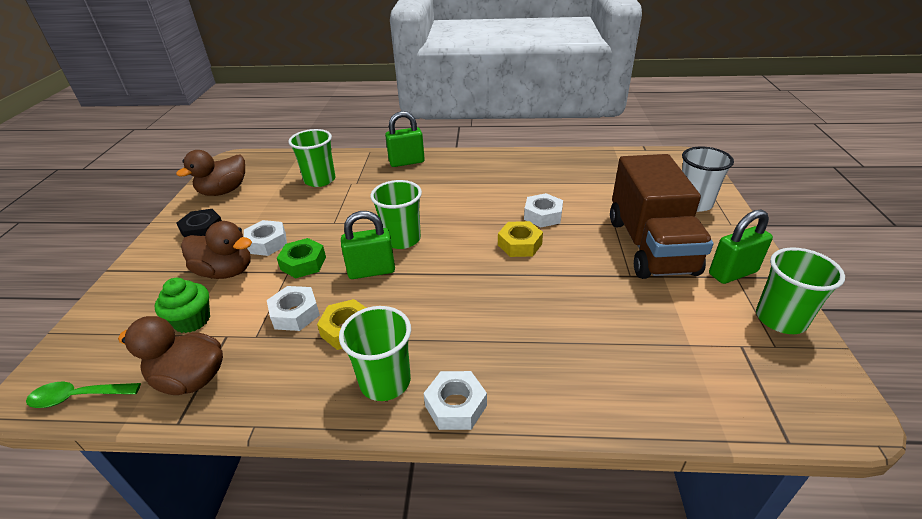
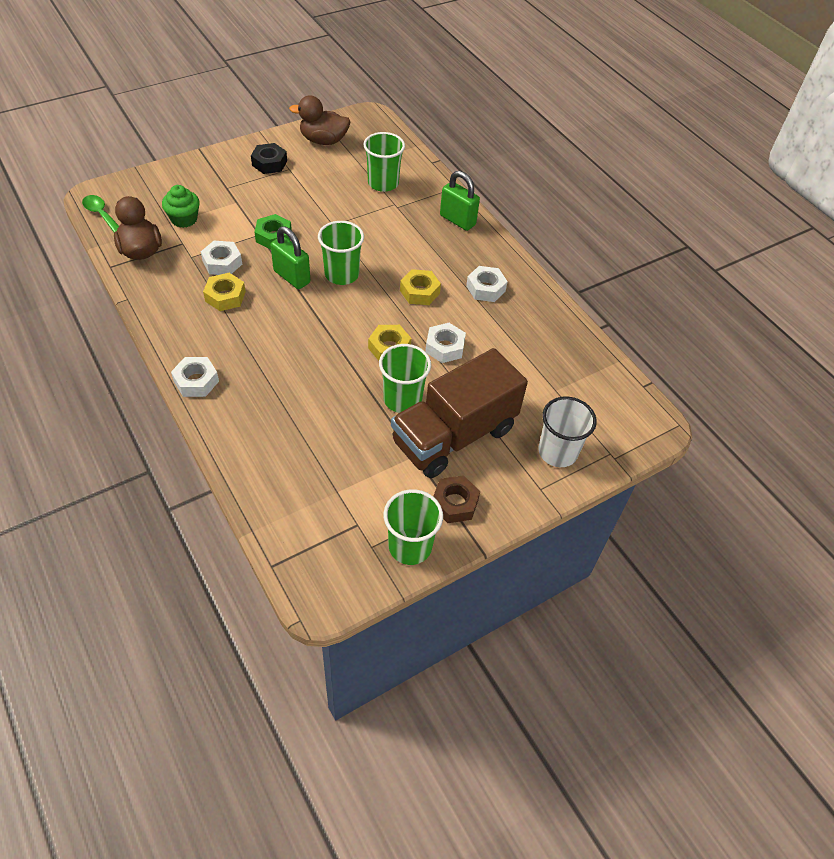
camera: 50 degrees right, 15 degrees up
brown duck [181,221,252,279] -> none
white nut [244,220,287,256] -> white nut moved to [466,266,508,302]
green cup [339,306,411,401] -> green cup moved to [379,344,431,413]
green padlock [709,209,773,284] -> brown nut [433,475,480,523]
none -> yellow nut [400,269,441,305]

